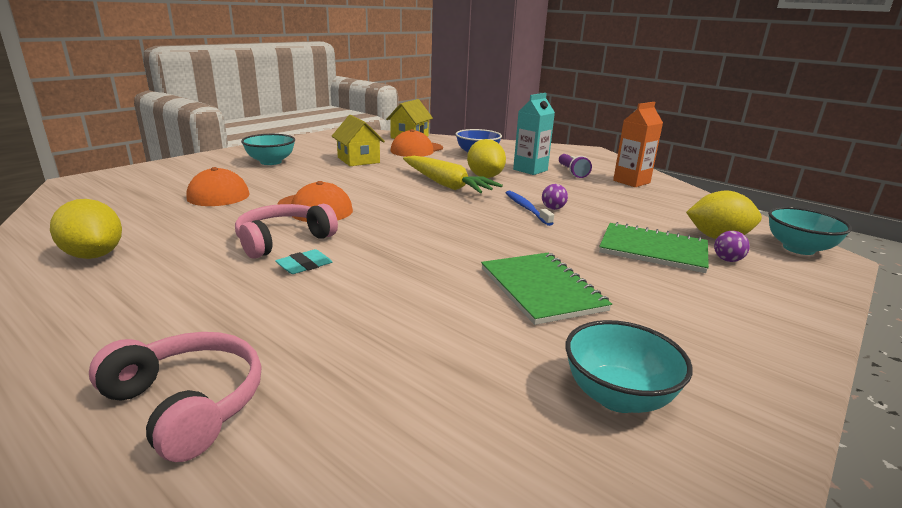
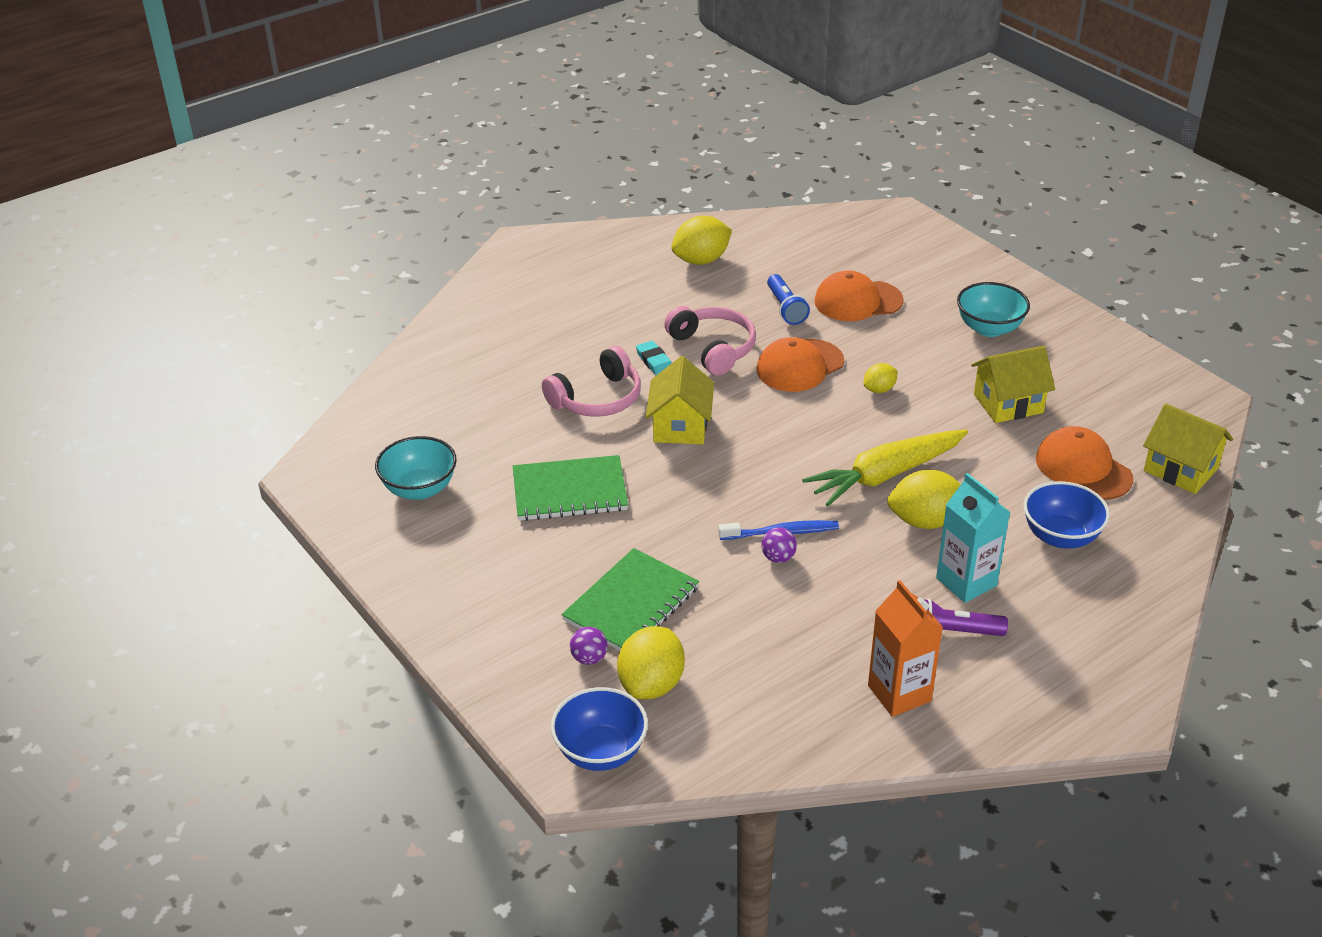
camera: 105 degrees right, 15 degrees up
pink headphones [89,332,262,462] -> pink headphones moved to [542,346,641,417]
turquoise bowl [768,207,852,255] -> blue bowl [551,687,648,771]
none -> yellow house [646,356,714,444]
none -> blue flashlight [767,274,810,325]
none -> yellow lemon [864,363,897,393]

